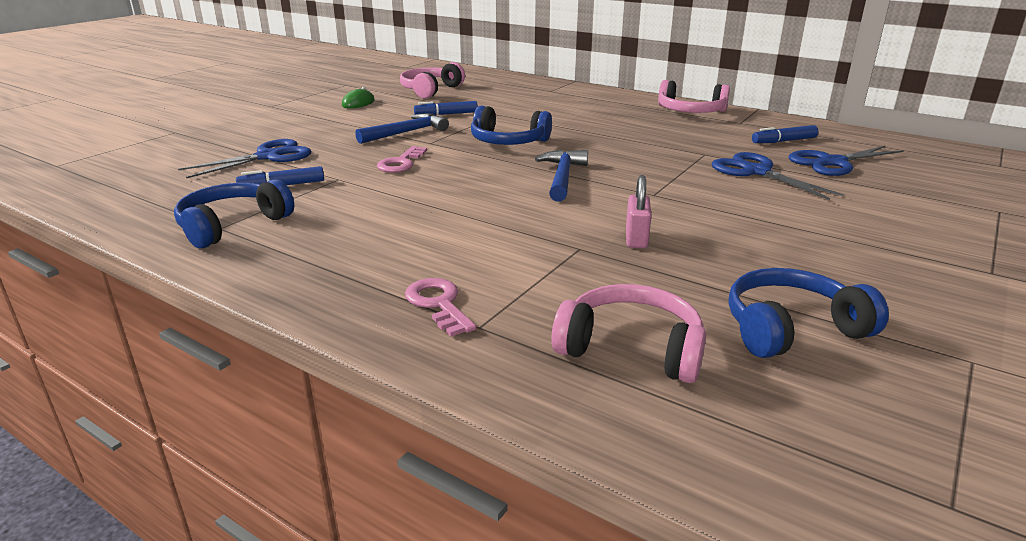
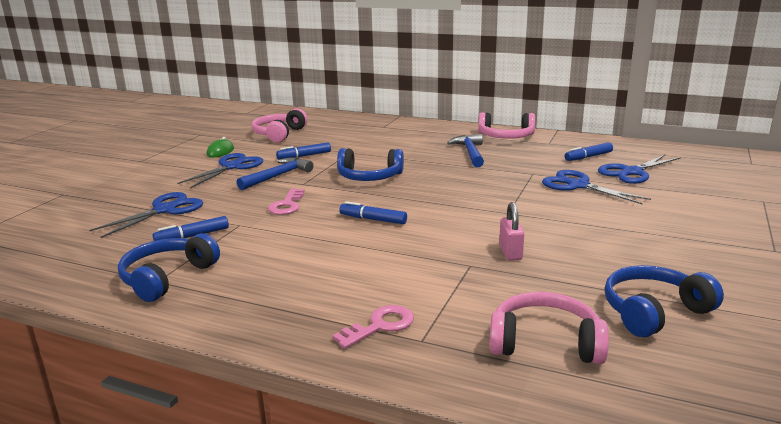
camera: 10 degrees left, 5 degrees down
pink key [405,278,476,337] -> pink key turned 90 degrees clockwise [333,305,414,349]
blue hammer [535,150,588,202] -> blue hammer moved to [447,134,484,167]
none -> blue scissors [177,153,263,188]
none -> blue marker [339,201,407,224]

